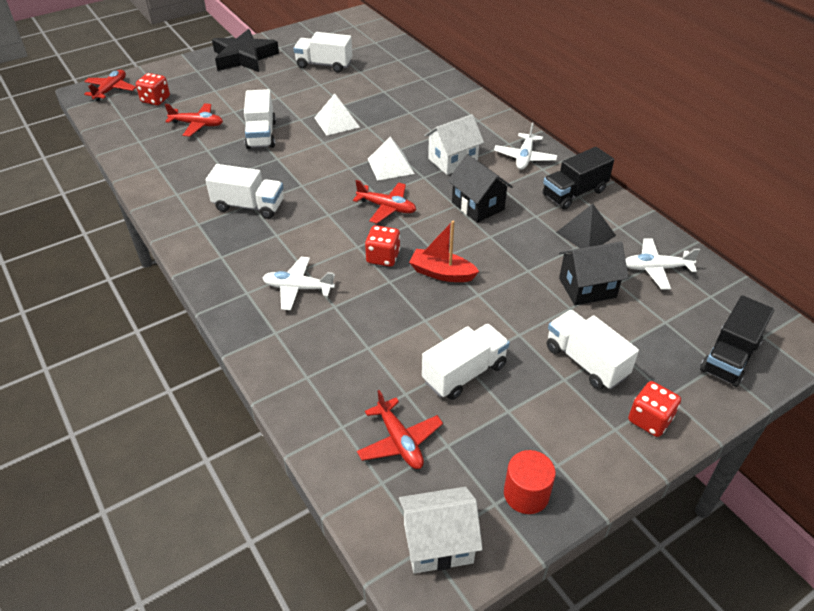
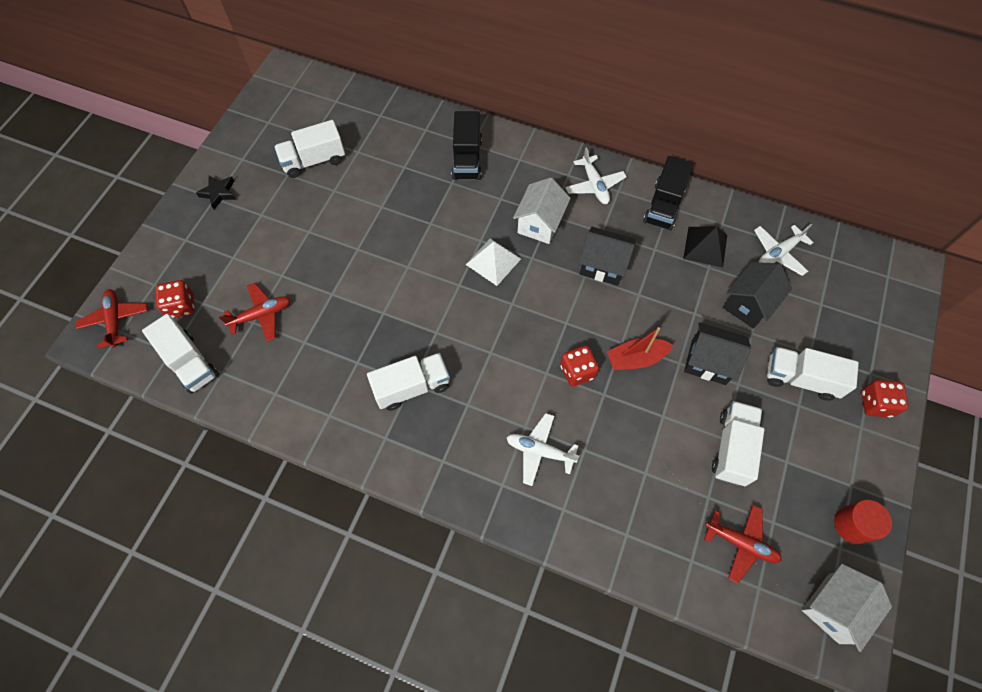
camera: 35 degrees left, 20 degrees up
black star [212,29,279,72] -> black star [196,175,236,209], size x0.48
white truck [244,89,276,149] -> white truck moved to [142,314,219,394]
white plane [263,257,335,311] -> white plane turned 45 degrees clockwise [506,413,579,486]
white pyramid [315,94,360,136] -> none
red plane [353,180,416,224] -> none
black truck [700,295,774,387] -> black truck moved to [451,111,482,180]
none -> black house [684,322,751,385]

